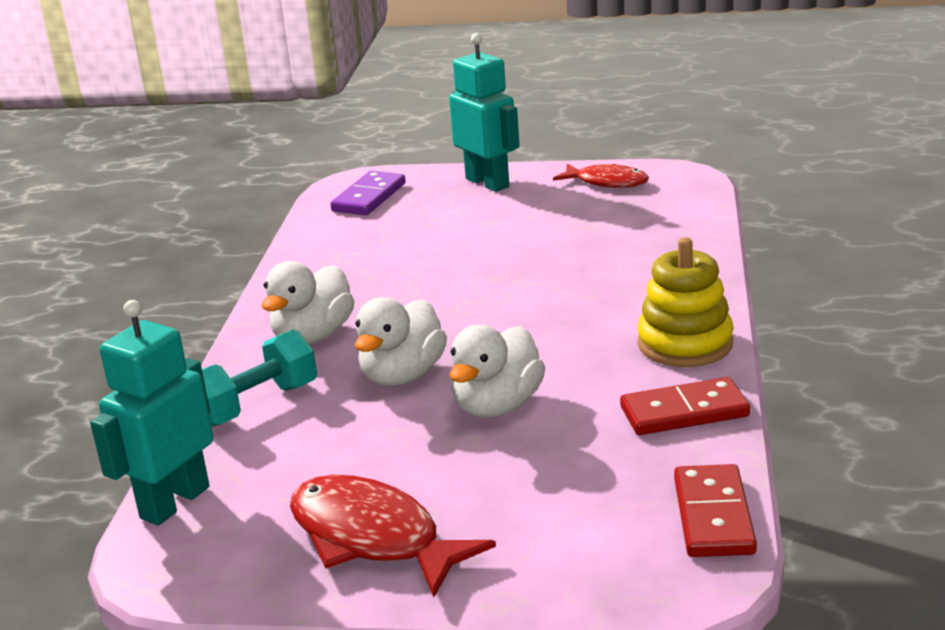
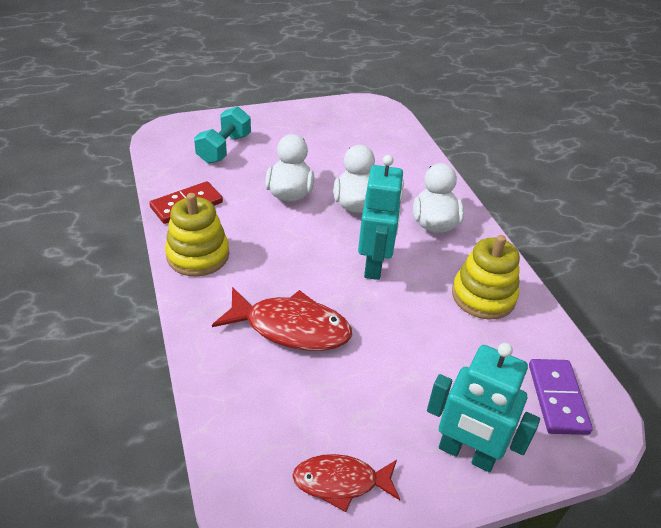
camera: 150 degrees right, 15 degrees up
turquoise robot [90,300,213,526] -> turquoise robot moved to [358,155,404,280]
turquoise dumbbell [202,330,317,427] -> turquoise dumbbell moved to [194,106,251,164]
red fish [290,475,496,597] -> red fish moved to [212,287,352,351]
red domino [674,464,757,557] -> none
none -> yellow stacking toy [452,235,520,319]

